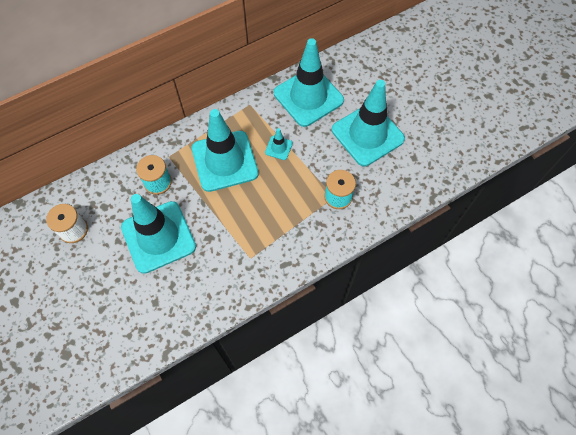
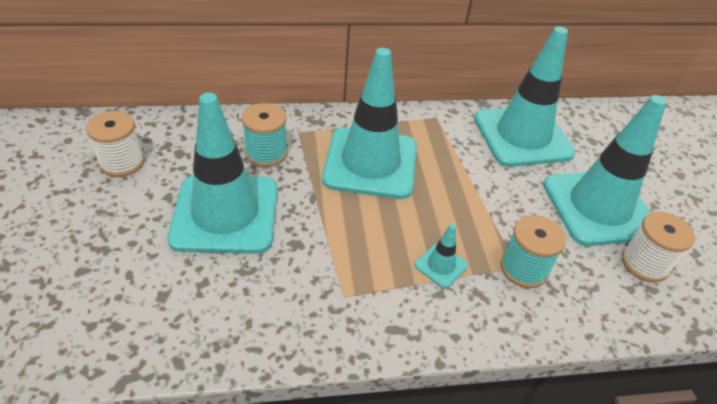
camera: 20 degrees right, 20 degrees down
turquoise traffic cone [265,128,293,160] -> turquoise traffic cone moved to [414,224,468,288]
none -> white spool [622,211,695,282]

